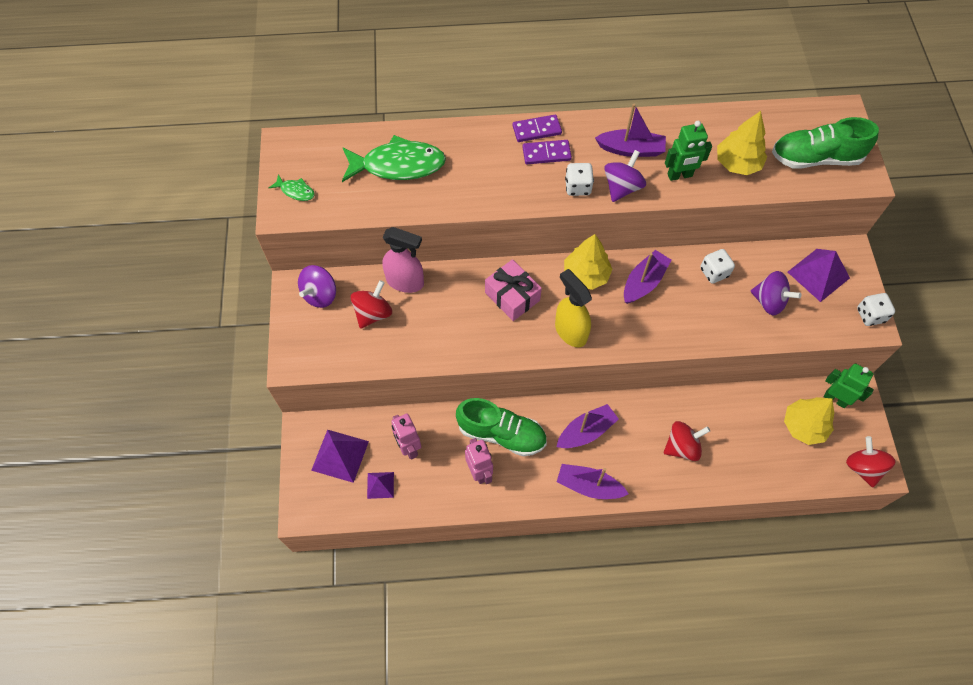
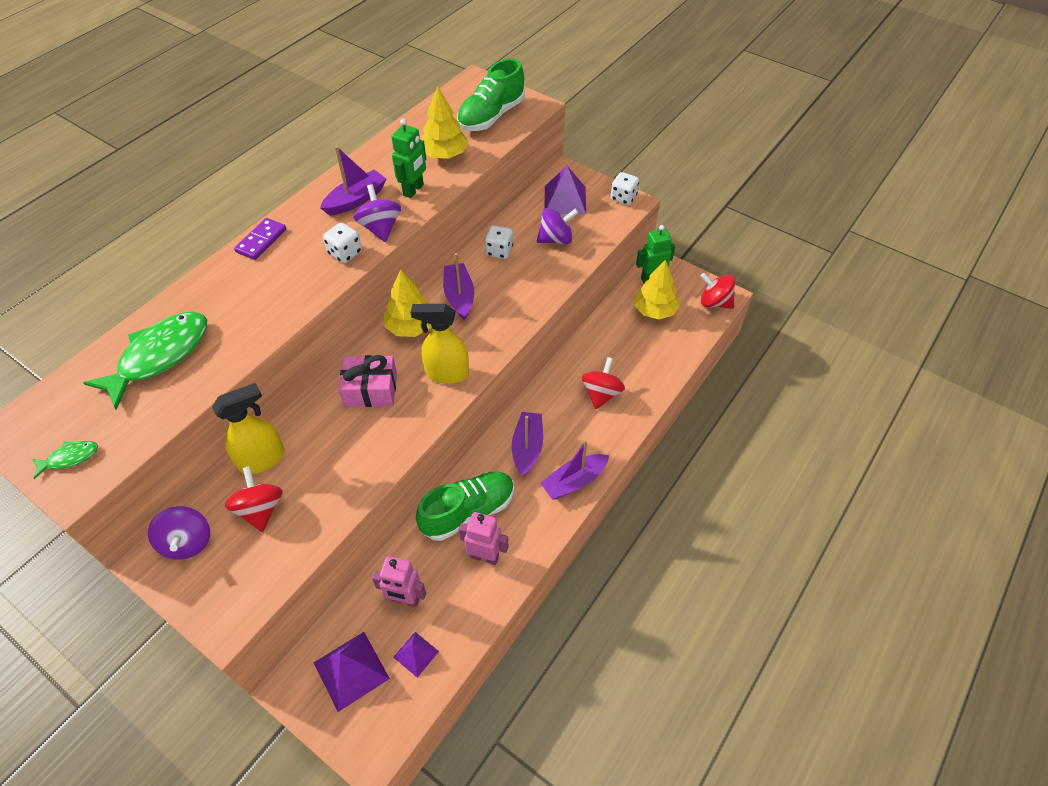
camera: 50 degrees left, 10 degrees down
pink spray bottle [382,227,424,293] -> yellow spray bottle [212,383,285,474]
purple domino [522,140,572,164] -> none

